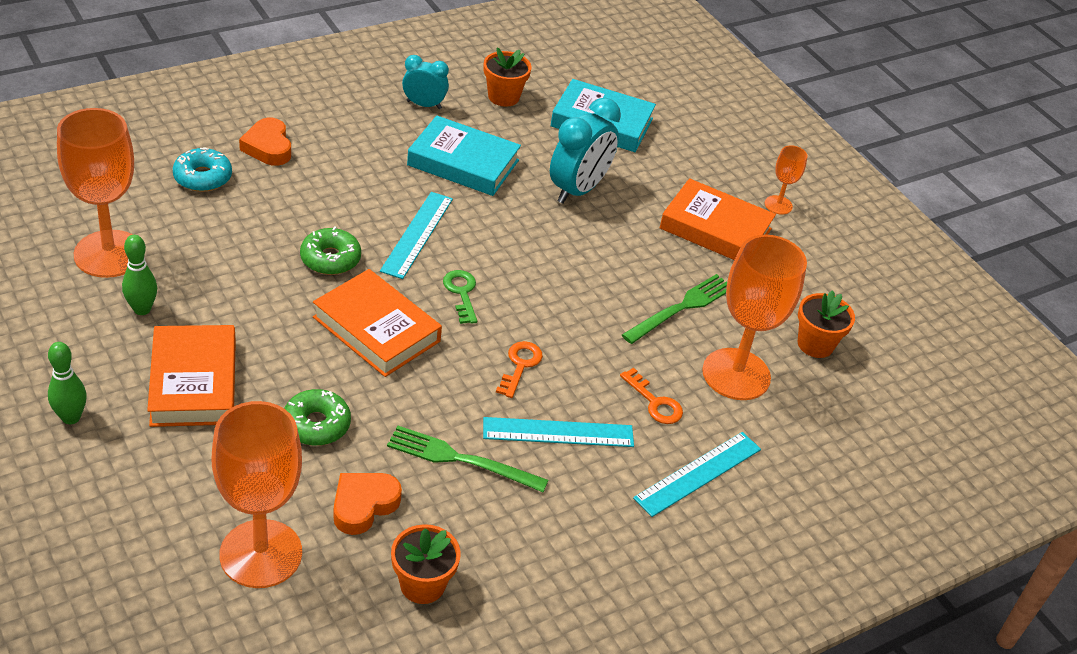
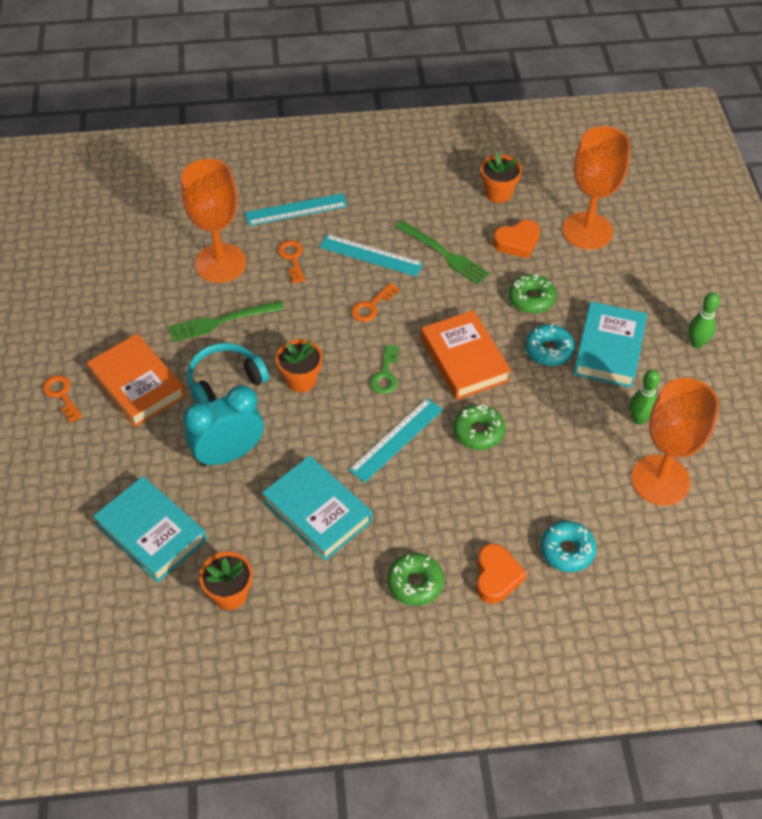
camera: 150 degrees left, 10 degrees up
orange book [147,325,236,427] -> turquoise book [573,302,648,388]
turquoise clock [402,55,449,109] -> none
orange goblet [765,145,808,215] -> orange key [43,375,83,423]
orange flower pot [798,290,855,358] -> orange flower pot moved to [276,339,322,392]
none -> turquoise headphones [187,343,269,404]
none -> green donut [387,553,444,606]
none -> turquoise donut [525,324,575,366]

